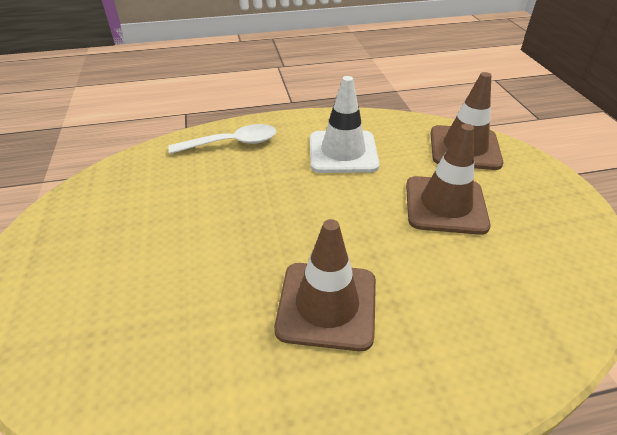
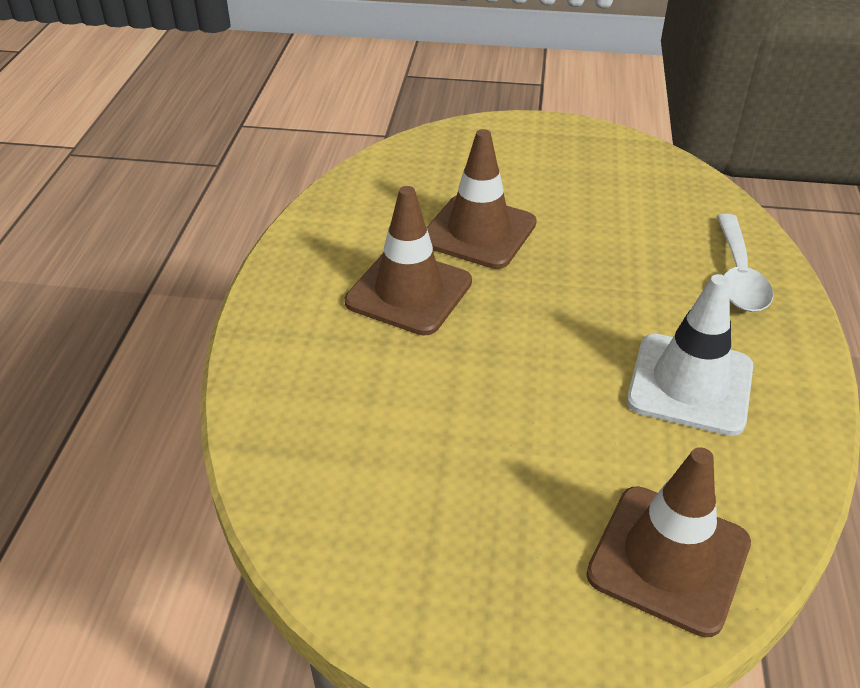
camera: 110 degrees right, 0 degrees up
brown traffic cone [406,124,490,235] -> brown traffic cone moved to [427,129,537,269]

